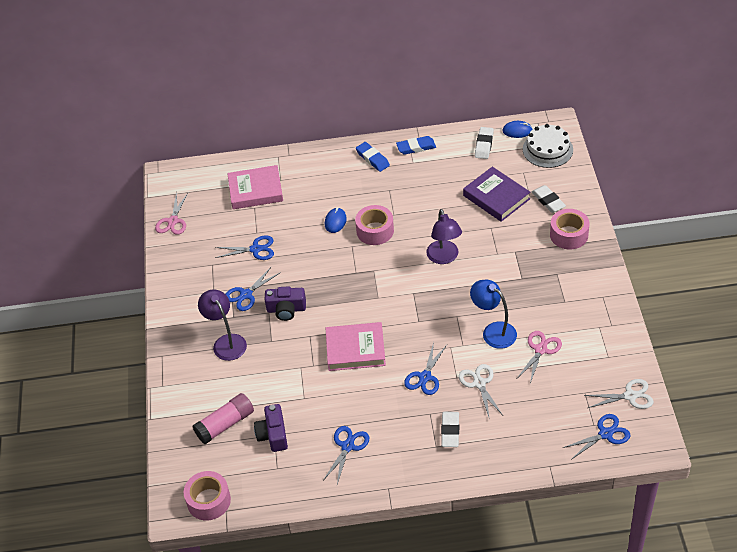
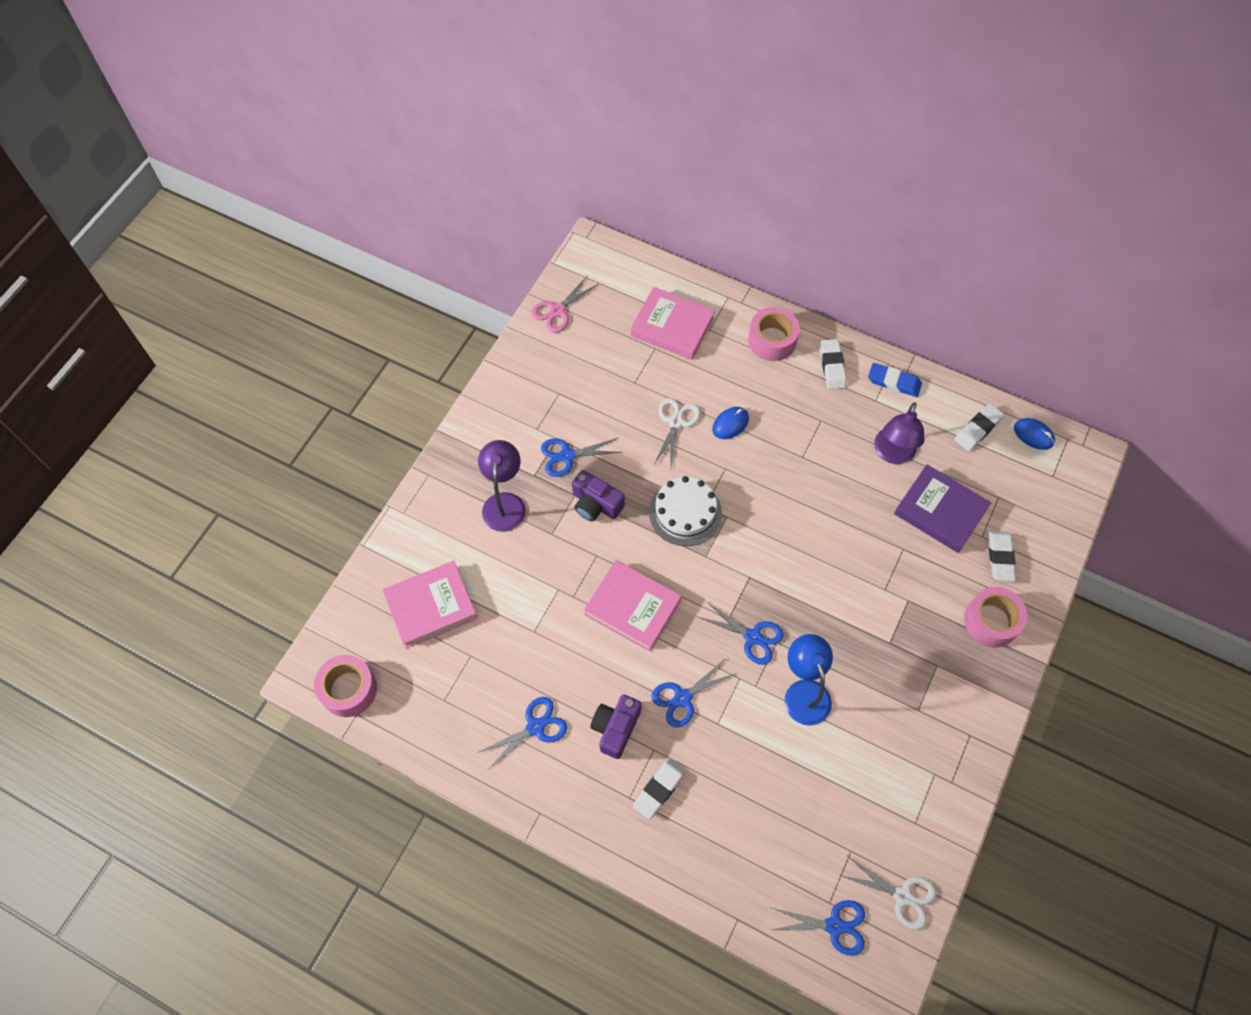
camera: 30 degrees right, 15 degrees up
pink glue stick [193,393,254,444] -> pink book [383,561,478,649]
blue scissors [215,235,274,260] -> blue scissors moved to [698,601,784,665]
purple camera [254,404,288,452] -> purple camera moved to [590,694,642,759]
pink tape [355,205,394,245] -> pink tape moved to [748,307,800,361]
blue eraser [356,142,390,172] -> white eraser [820,339,847,389]
purple lamp [426,209,462,264] -> purple lamp moved to [874,402,924,464]
white scissors [459,364,503,417] -> white scissors moved to [654,398,701,467]
purple book [463,167,530,222] -> purple book turned 45 degrees counterclockwise [894,464,991,553]
pink scissors [517,331,562,383] -> none
white cake [523,124,573,168] -> white cake moved to [649,476,722,546]

